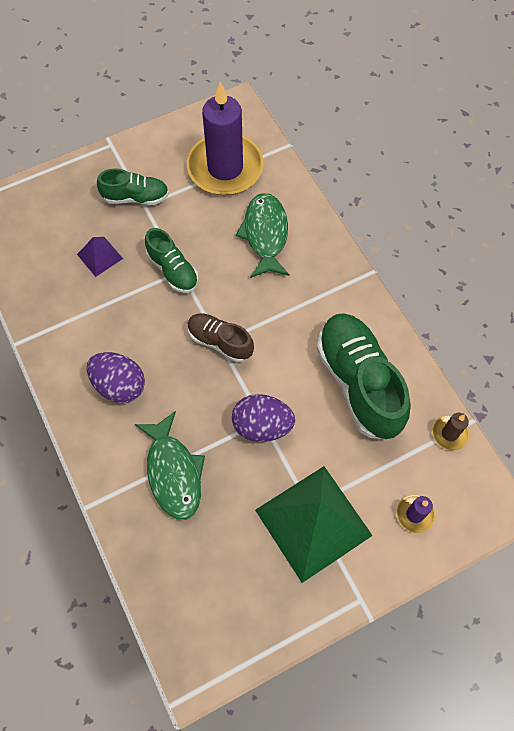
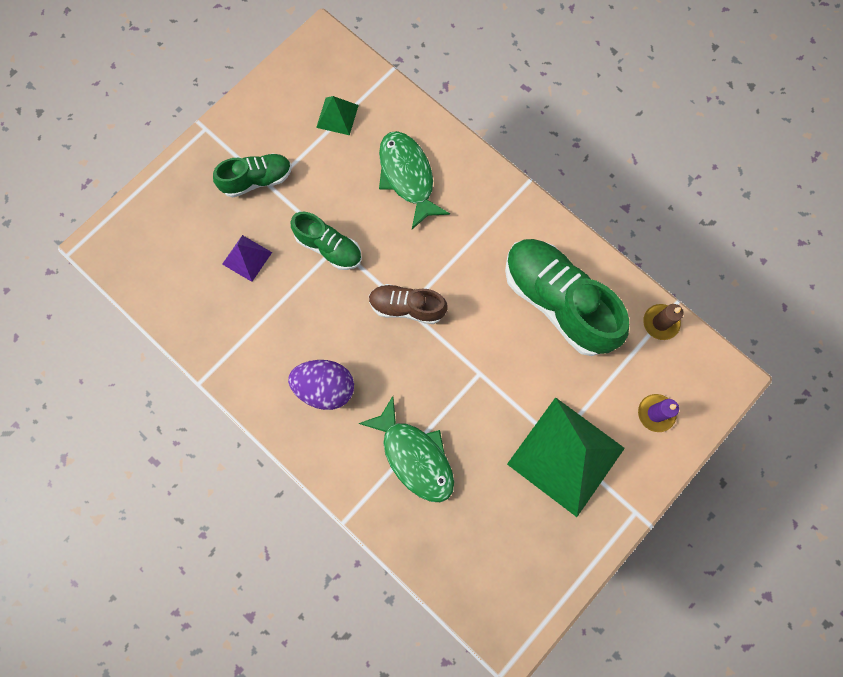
camera: 20 degrees left, 10 degrees up
purple candle [187,82,264,195] -> green pyramid [316,96,359,135]
purple egg [232,394,295,442] -> none

